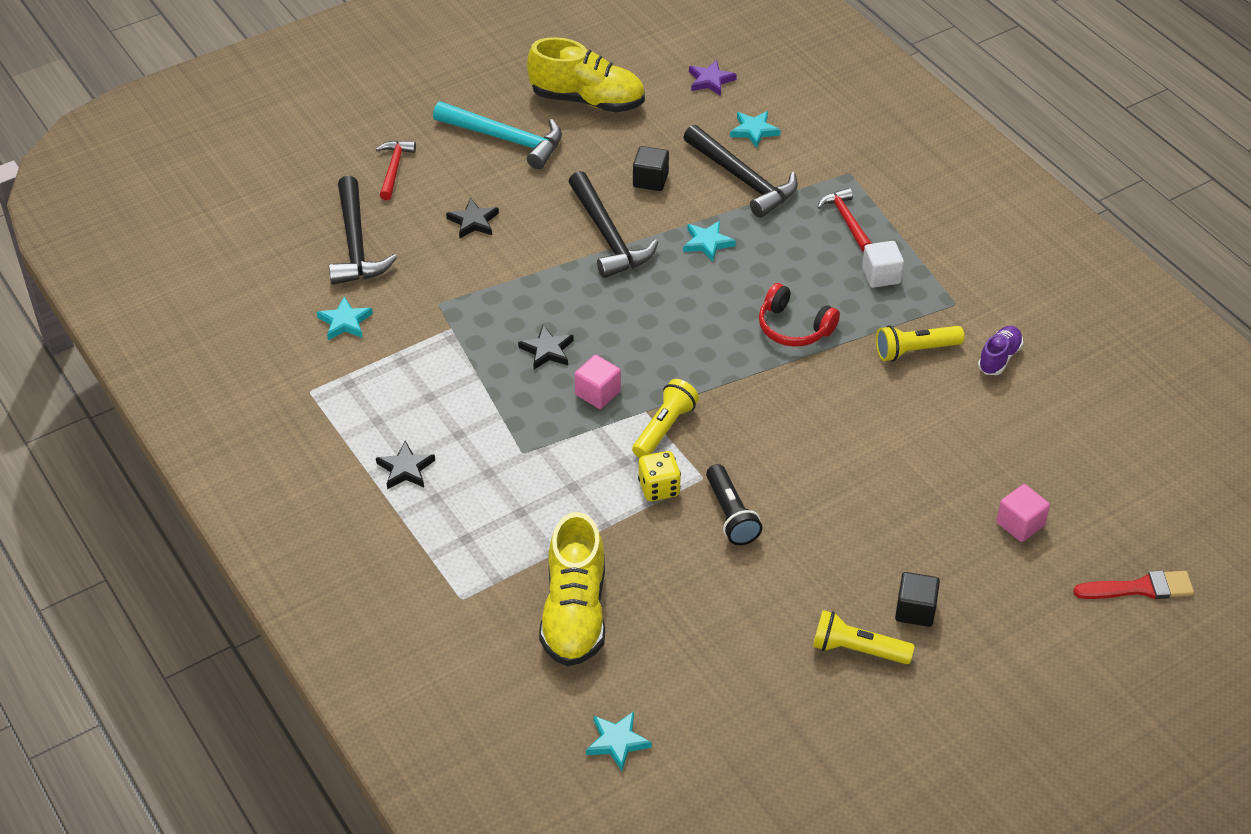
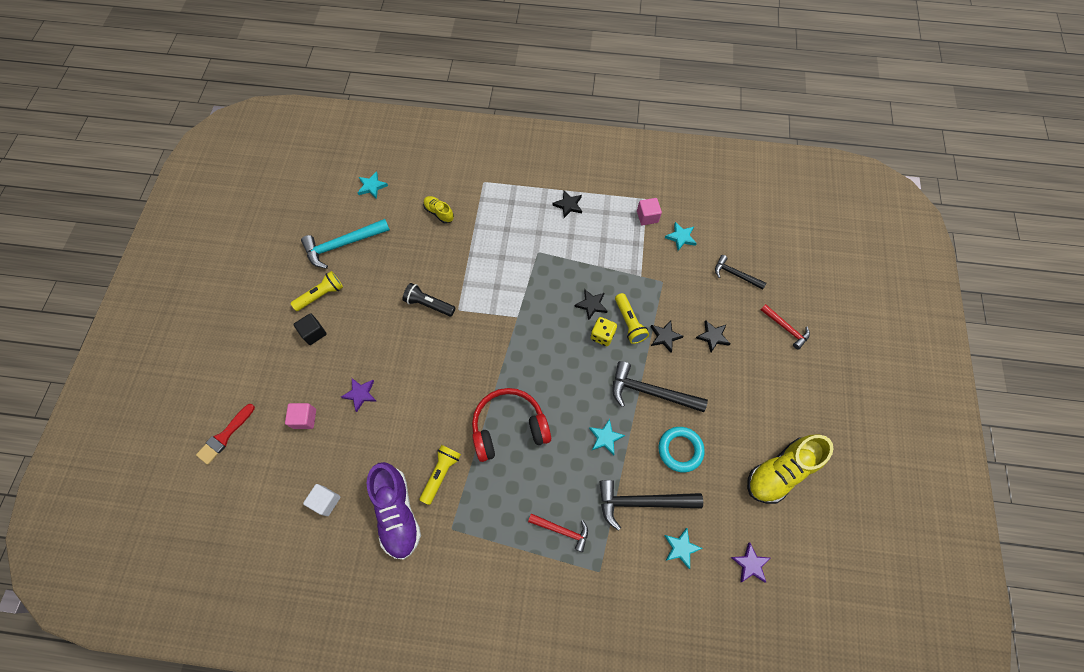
camera: 130 degrees right, 20 degrees up
black hammer [329,176,397,285] -> black hammer [715,255,766,290], size x0.60
turquoise hammer [433,102,562,169] -> turquoise hammer moved to [301,219,390,269]
yellow shoe [539,512,605,666] -> yellow shoe [423,196,454,224], size x0.51
pink cube [575,355,621,409] -> pink cube moved to [637,198,662,225]
yellow flashlight [632,379,699,458] -> yellow flashlight moved to [615,293,649,344]
black cube [633,146,669,191] -> turquoise ring [658,427,705,472]
yellow dice [638,451,681,501] -> yellow dice moved to [591,317,617,346]
red headphones [759,283,840,347] -> red headphones [472,388,551,462], size x1.53
white cube [862,241,904,288] -> white cube moved to [303,484,341,516]
purple shoe [978,326,1023,375] -> purple shoe [367,462,421,560], size x1.95
none -> purple star [341,378,376,412]
none -> black star [651,320,684,353]

